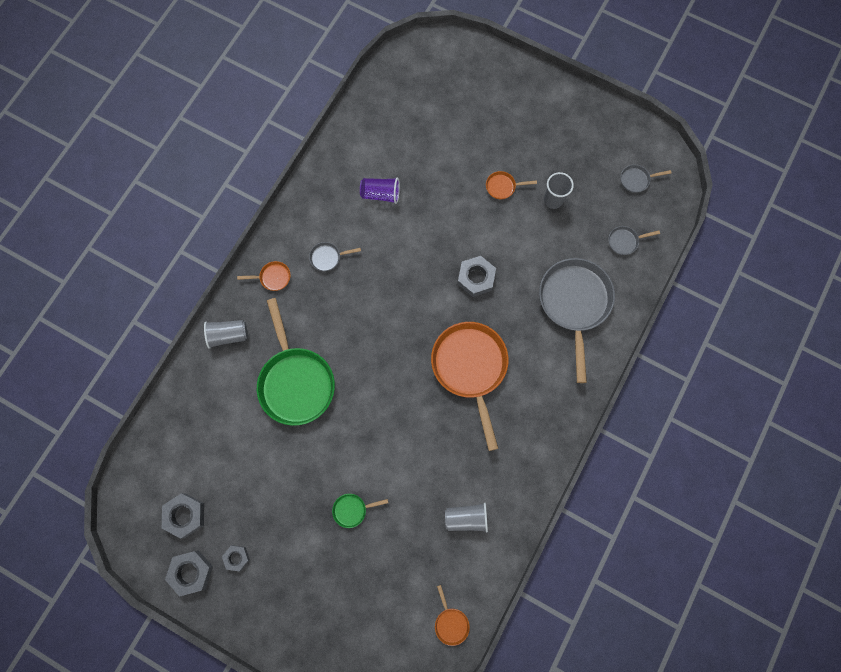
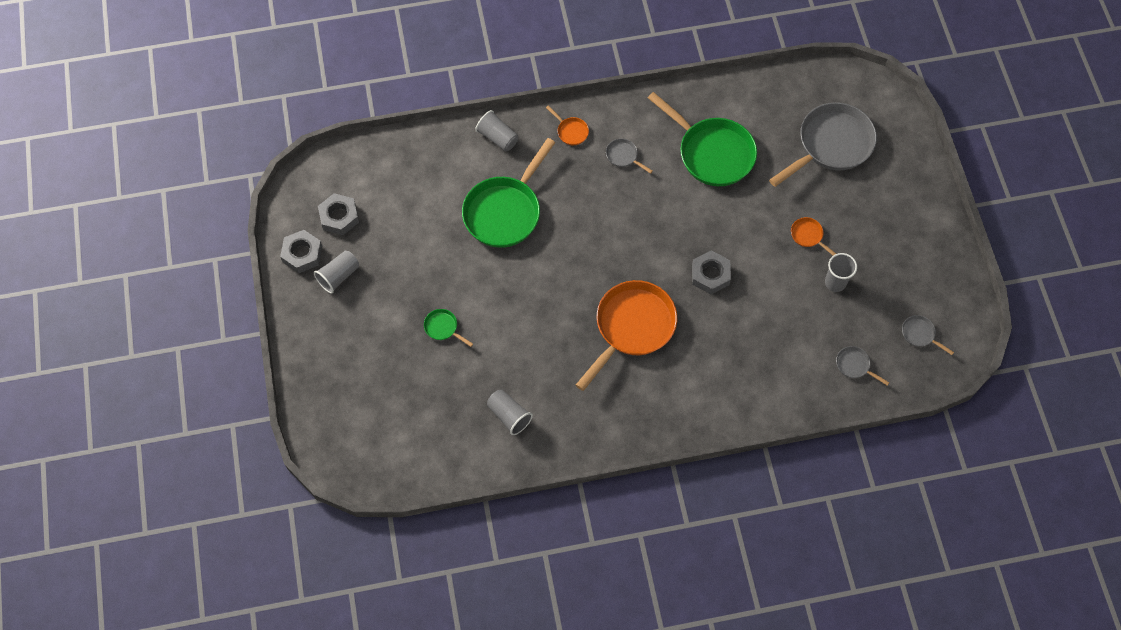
camera: 50 degrees right, 10 degrees down
grey nut [222,545,250,571] -> grey cup [314,251,359,293]
purple cup [360,178,400,204] -> green pan [648,92,757,186]
orange pan [435,585,470,646] -> none
grey pan [539,258,615,383] -> grey pan moved to [769,102,877,187]

